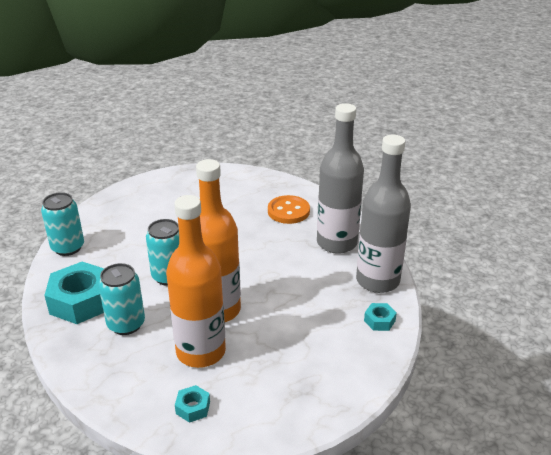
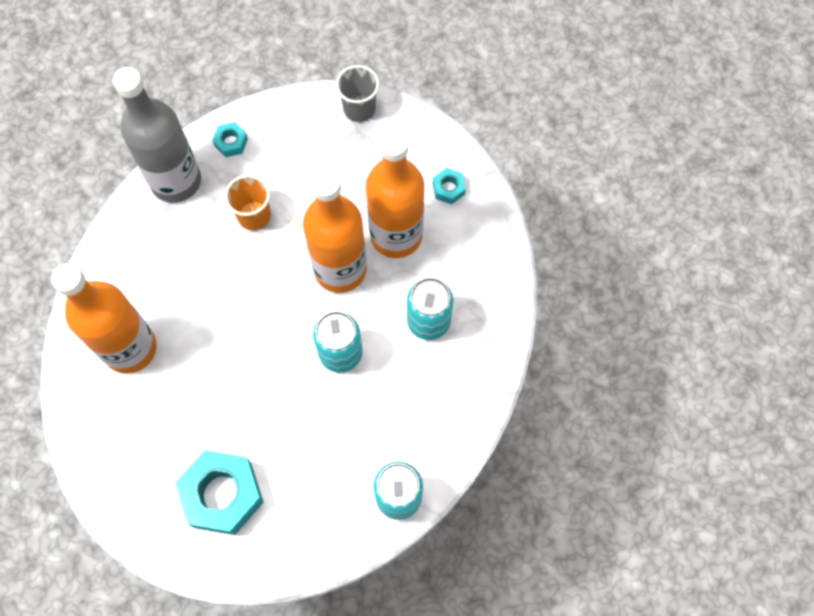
camera: 135 degrees left, 35 degrees up
turquoise nut [44,262,104,324] -> turquoise nut moved to [175,450,264,535]
orange button [268,195,310,224] -> orange bottle [51,264,157,374]
grey bottle [317,103,364,254] -> none
none -> orange cup [225,175,271,231]
none -> grey cup [336,65,379,122]

